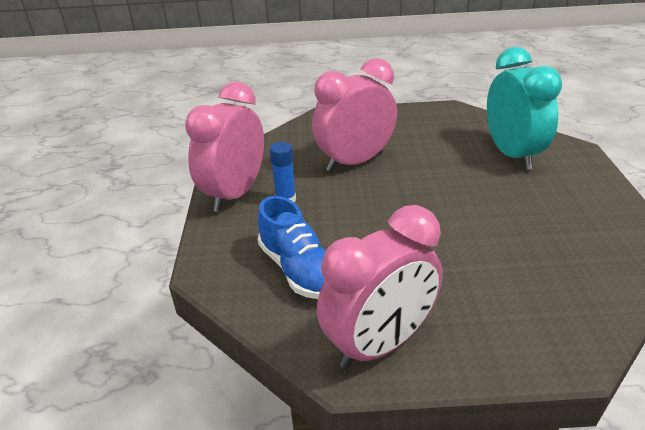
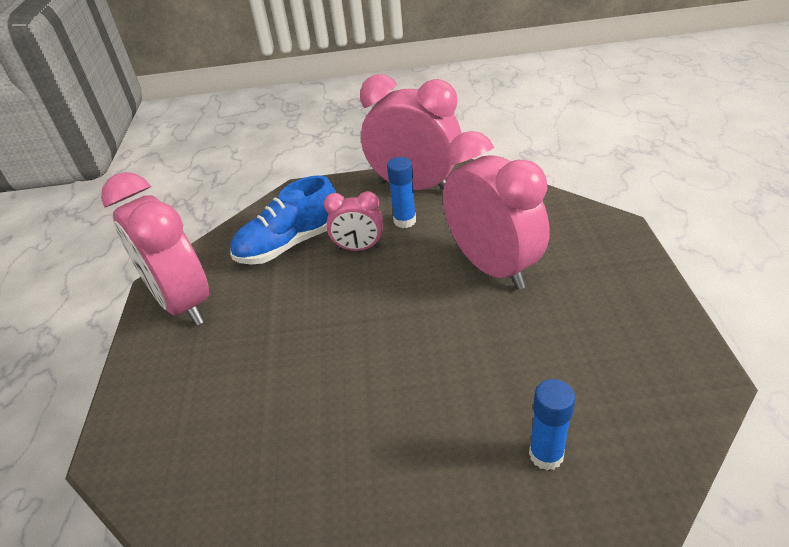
camera: 90 degrees right, 5 degrees up
turquoise clock [487,47,562,170] -> blue glue stick [529,379,576,470]
none -> pink clock [324,191,383,251]

